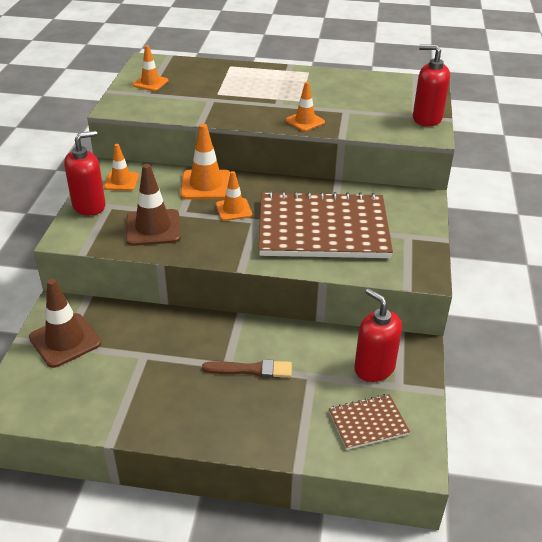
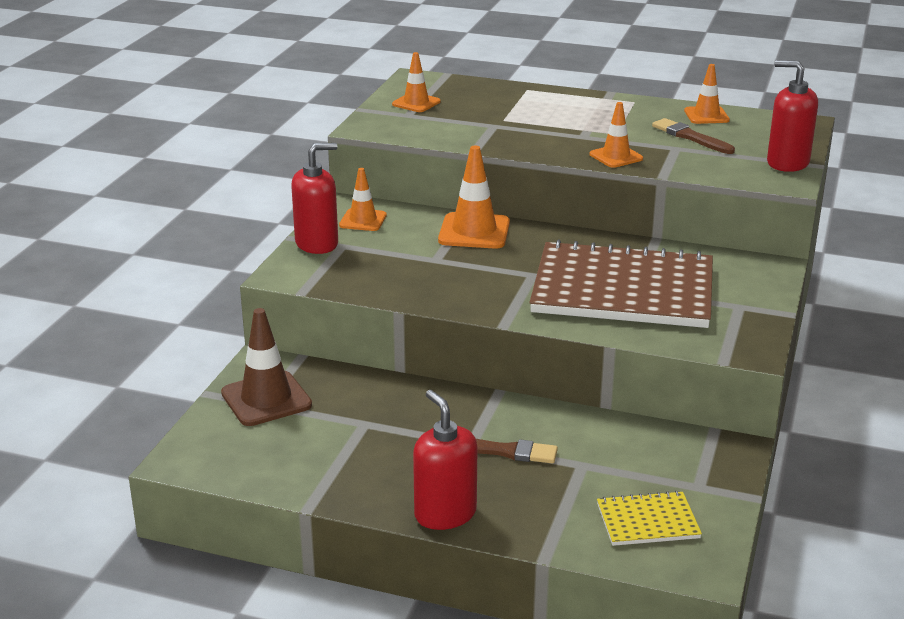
camera: 10 degrees right, 10 degrees down
brown traffic cone [126,164,181,246] -> none
orange traffic cone [216,171,252,221] -> orange traffic cone moved to [684,64,730,124]
brown notebook [329,394,410,450] -> yellow notebook [597,491,702,546]
red soap dispenser [354,288,402,382] -> red soap dispenser moved to [413,390,478,530]
none -> brown brush [652,118,735,154]

